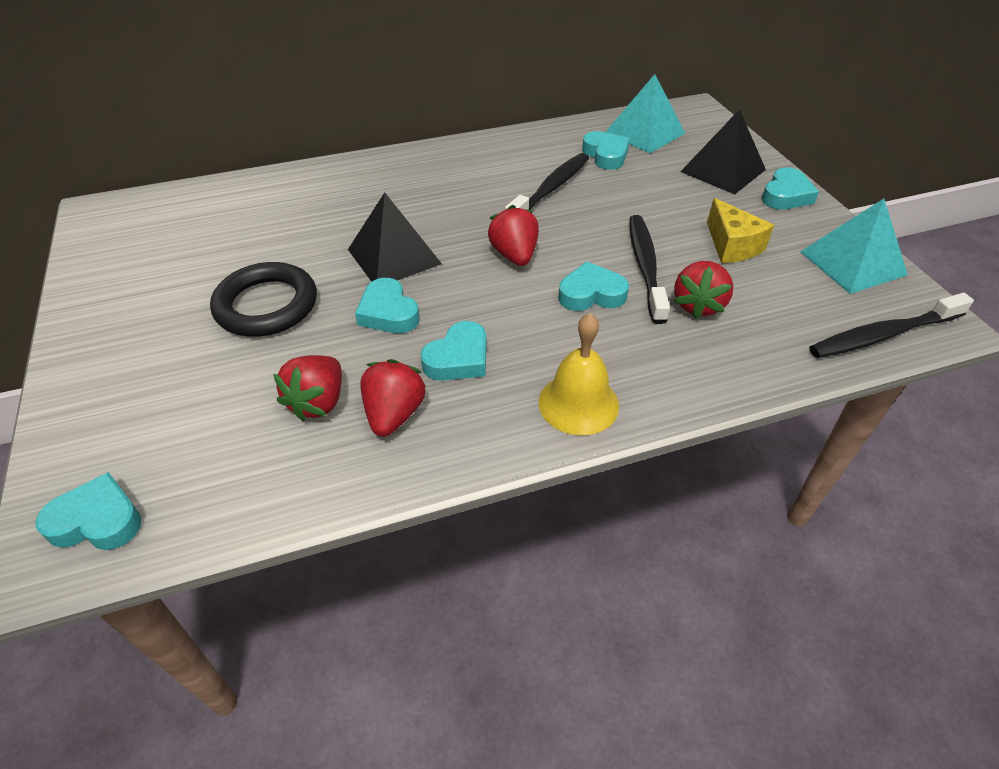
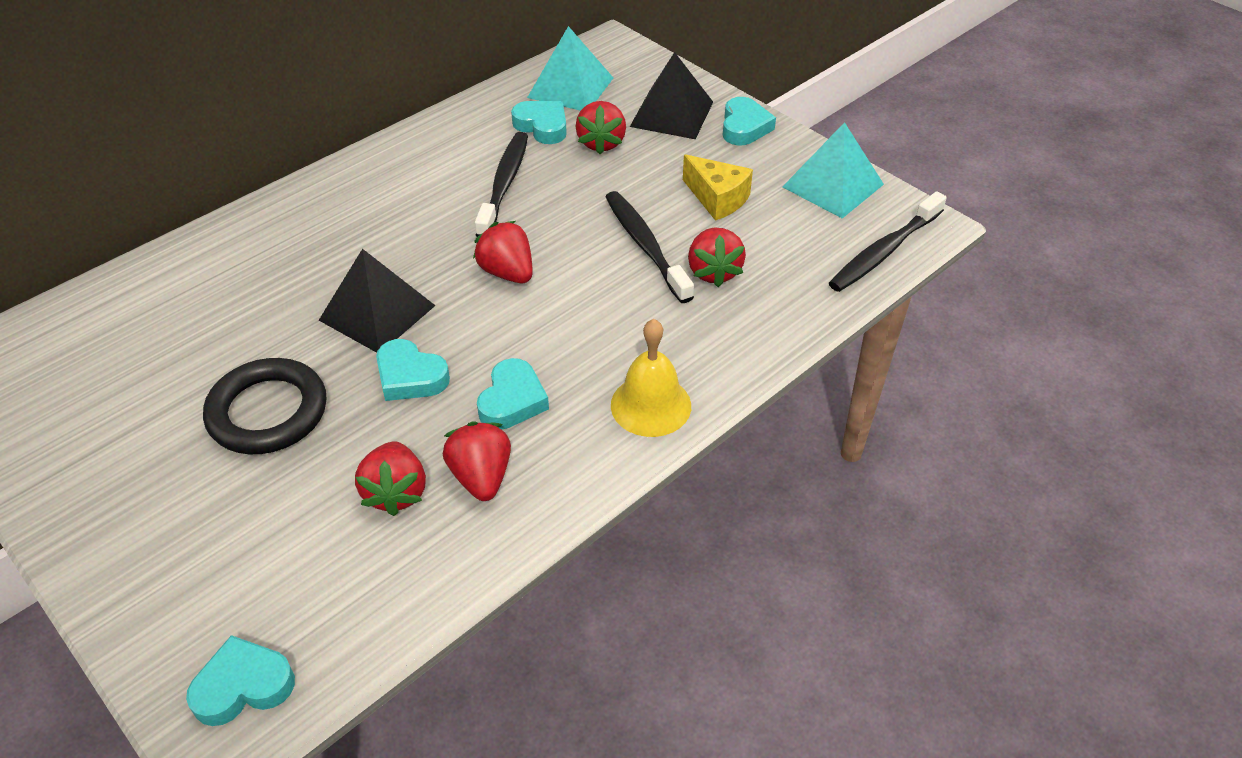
camera: 25 degrees left, 0 degrees up
turquoise heart [558,261,629,311] -> none
none -> red strawberry [575,101,626,154]

